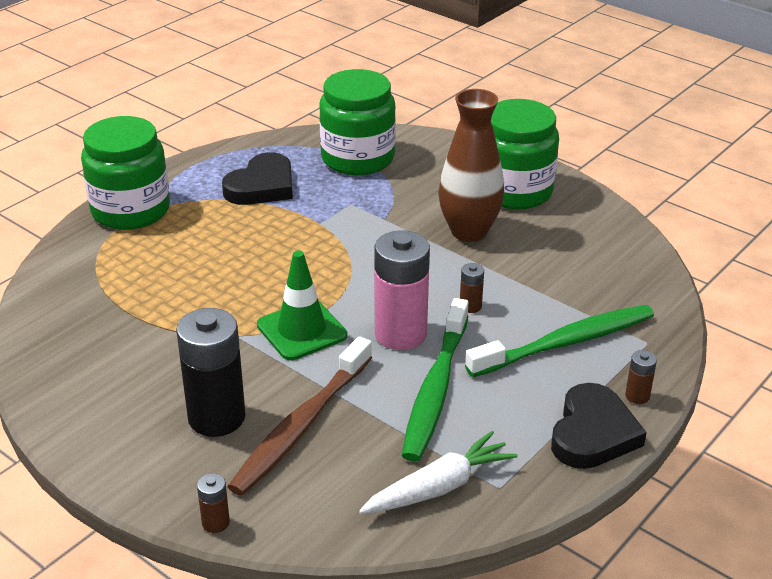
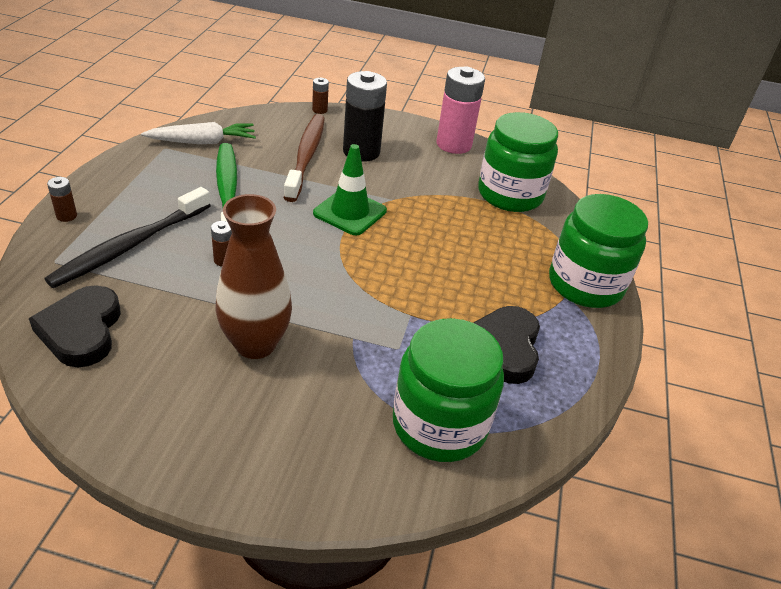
camera: 150 degrees right, 5 degrees up
white carrot [359,431,518,514] -> white carrot turned 135 degrees counterclockwise [141,122,256,144]
pink battery [375,230,430,350] -> pink battery moved to [436,66,485,154]
green toothbrush [465,305,654,377] -> black toothbrush [44,187,211,288]
green jar [491,99,559,210] -> green jar moved to [478,112,558,212]
black heart [551,383,647,469] -> black heart moved to [29,285,121,367]

